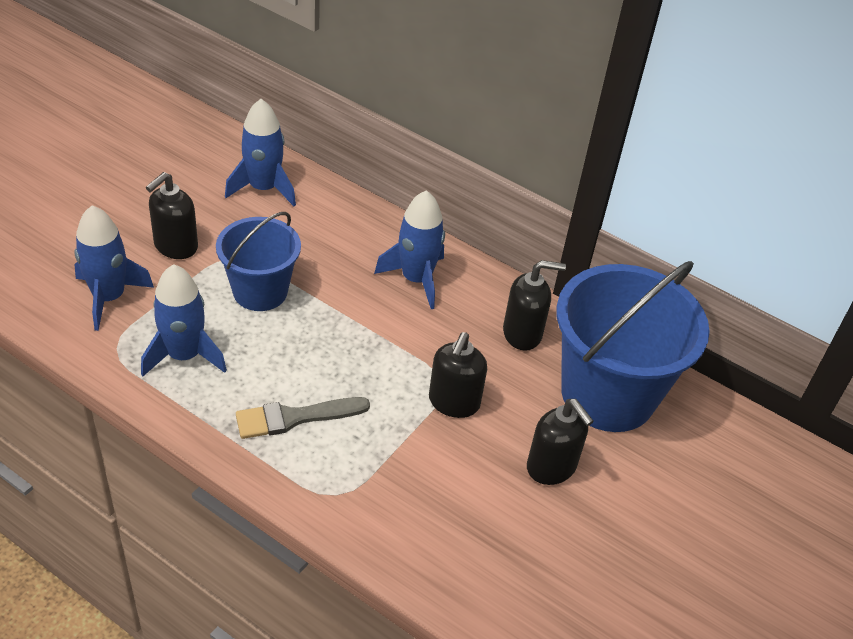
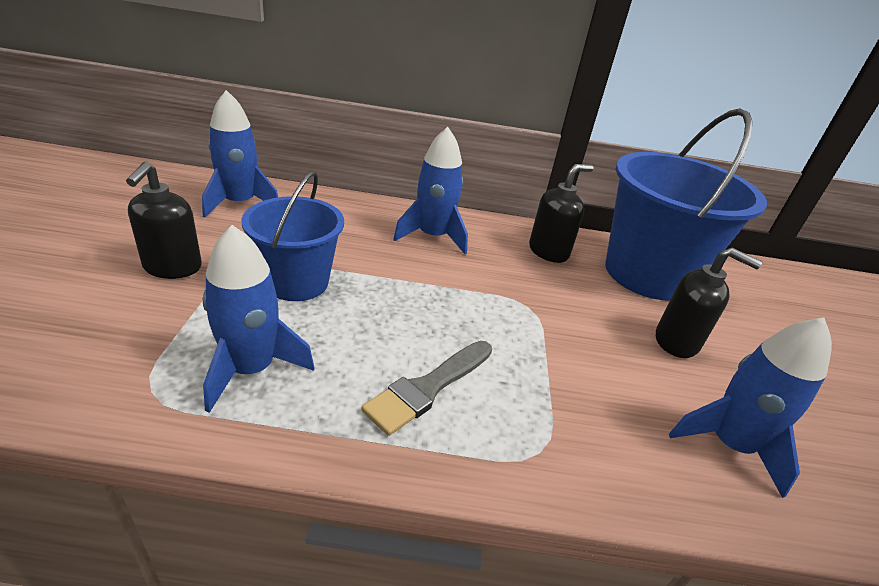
camera: 30 degrees left, 10 degrees down
blue rocket [74,205,154,331] -> blue rocket moved to [669,318,832,498]
black soap dispenser [429,332,487,418] -> none

